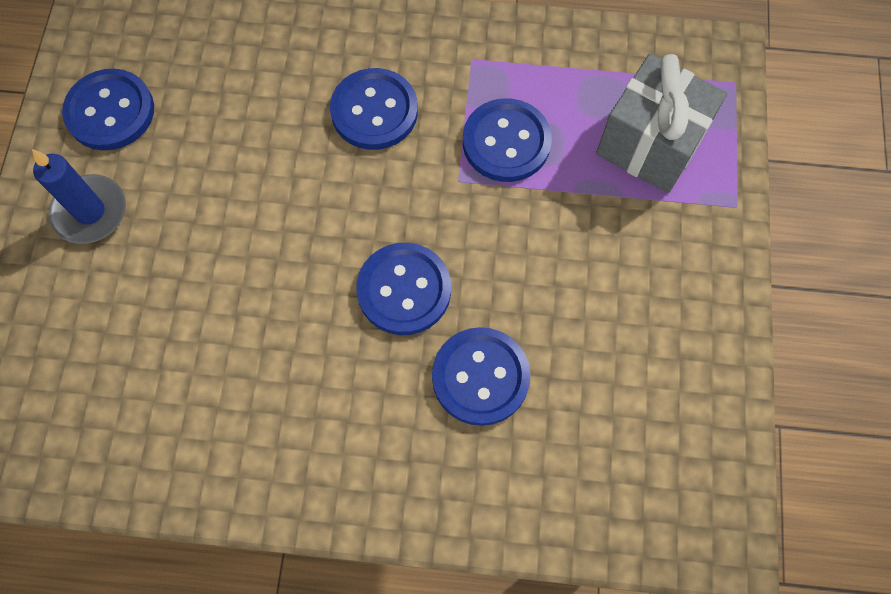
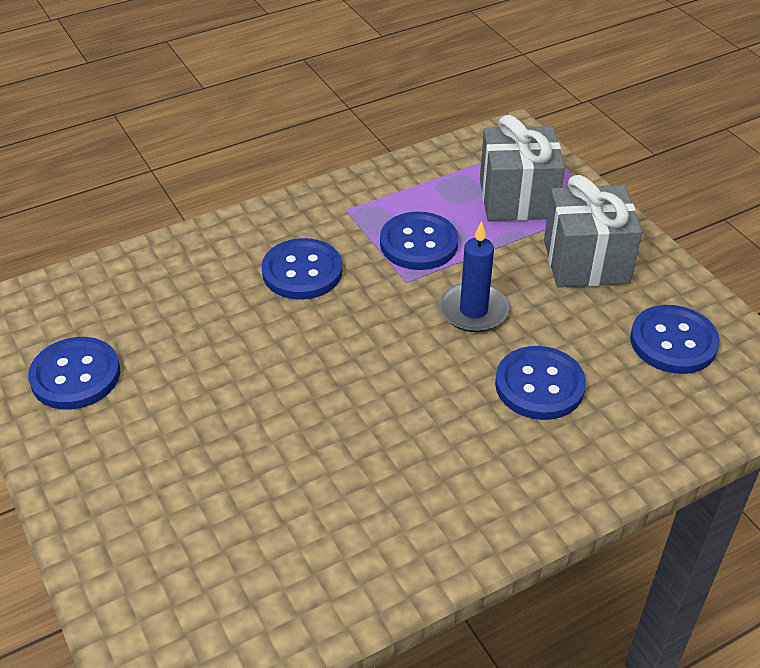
camera: 35 degrees left, 25 degrees down
blue candle [32,149,126,244] -> blue candle moved to [439,221,509,332]
blue button [356,243,451,335] -> blue button moved to [630,305,720,374]
none -> grey gift [544,175,642,287]

